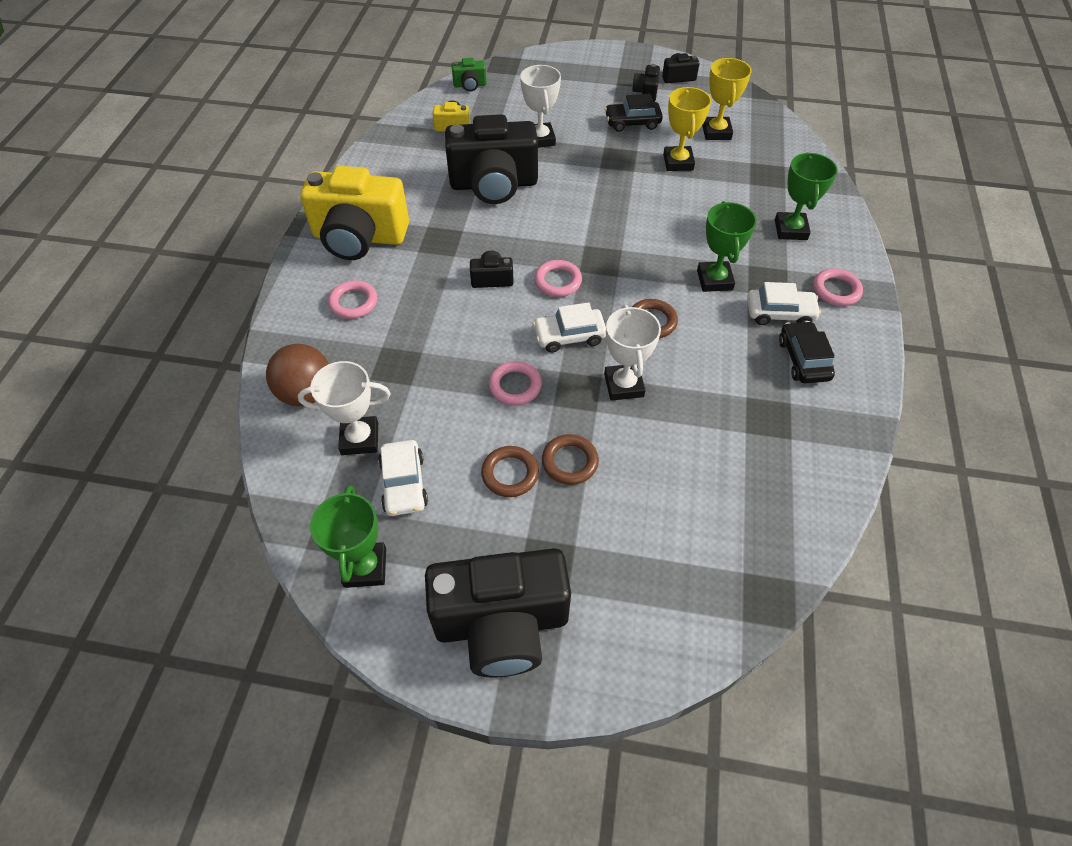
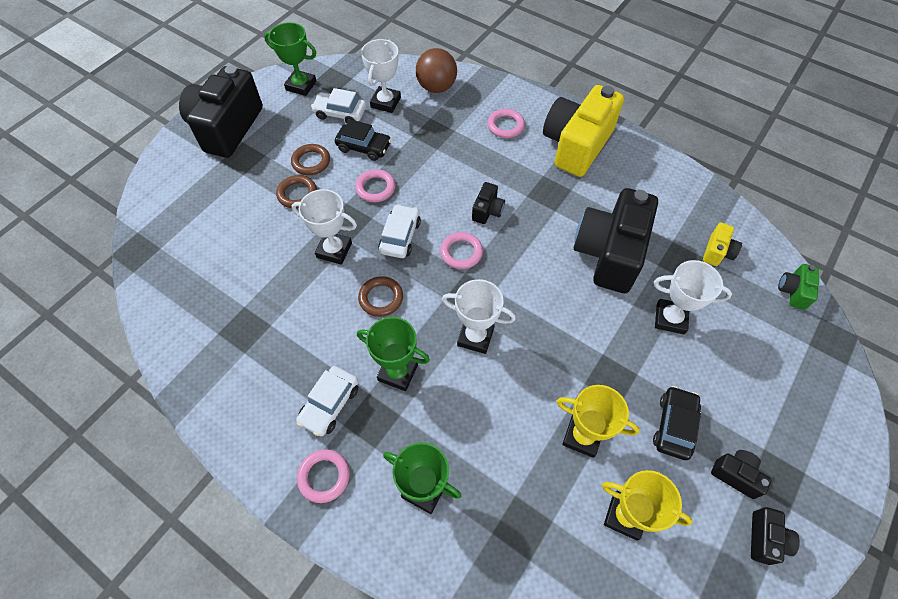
camera: 115 degrees right, 5 degrees up
black car [779,321,835,383] -> black car moved to [335,119,391,161]
none -> white trophy [442,279,516,354]

